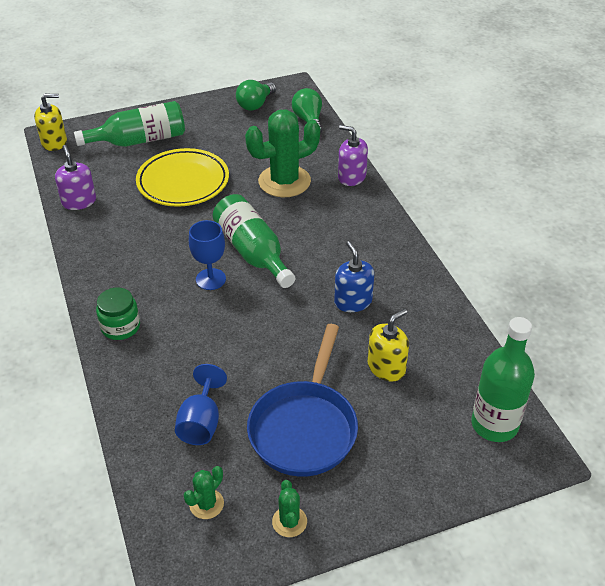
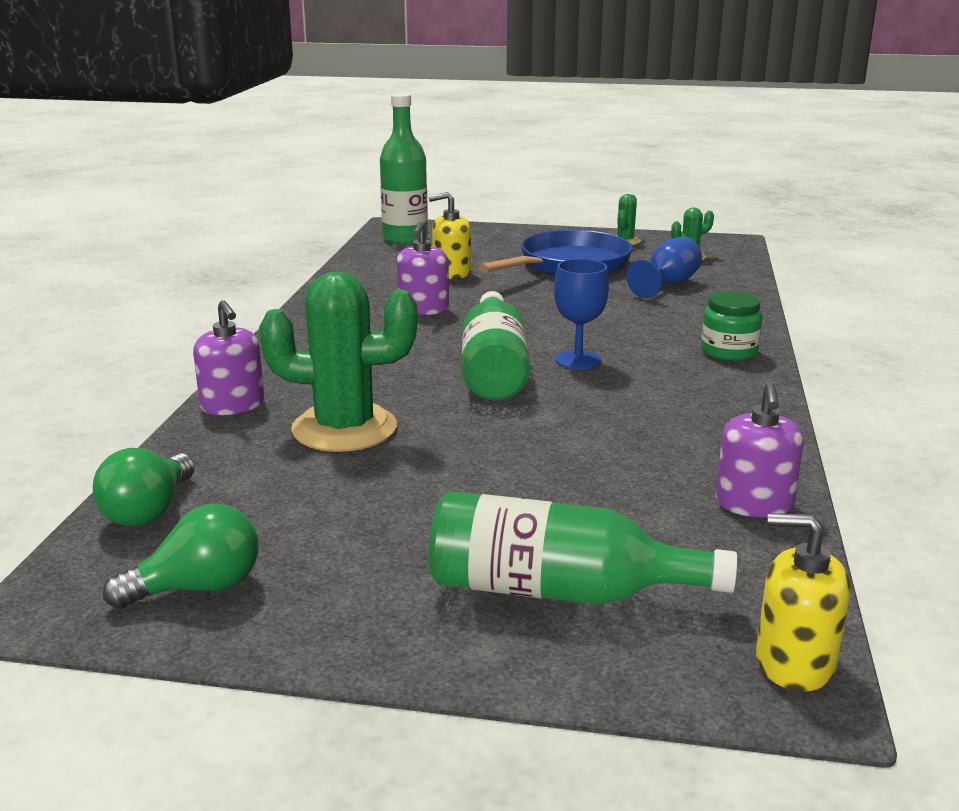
camera: 150 degrees left, 20 degrees down
yellow plate [136,148,229,207] -> none
blue soap dispenser [334,241,374,312] -> purple soap dispenser [396,222,449,315]

